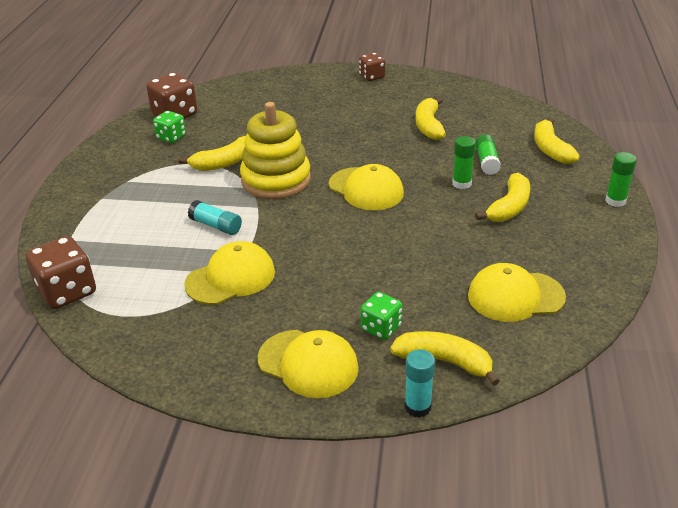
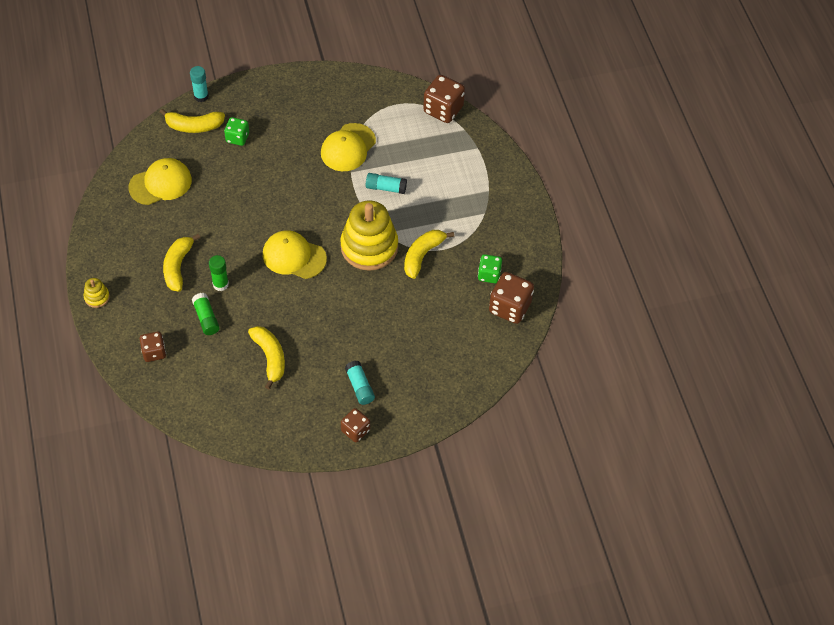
camera: 155 degrees right, 20 degrees up
yellow cap [257,330,359,398] -> none
yellow banana [534,117,580,164] -> brown dice [140,332,166,362]
green glue stick [605,152,637,207] -> yellow stacking toy [84,278,110,308]
none -> turquoise glue stick [345,361,375,405]

